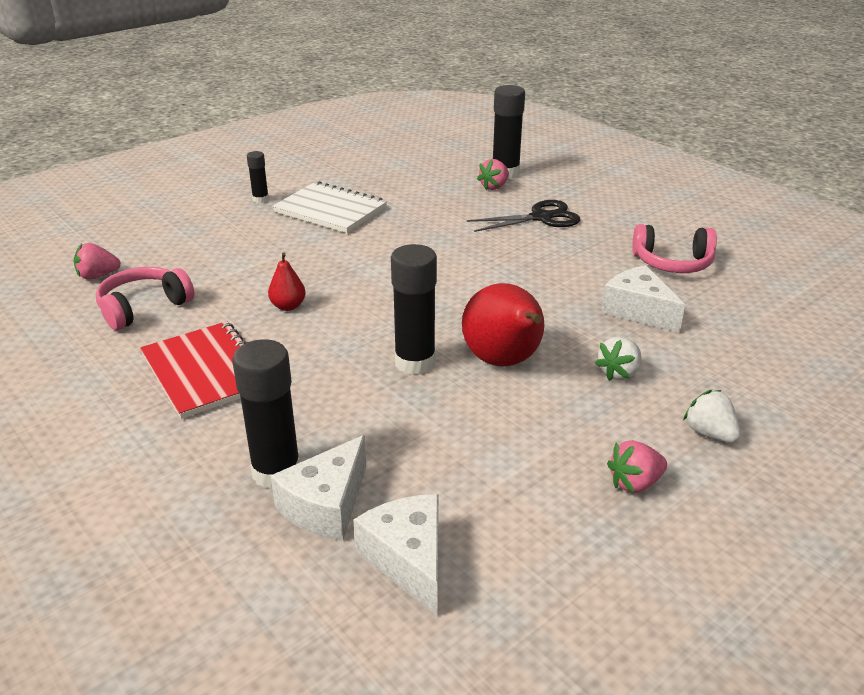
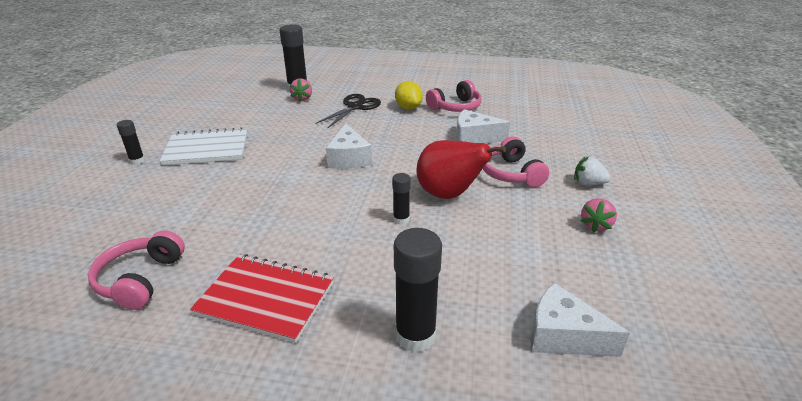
camera: 40 degrees left, 0 degrees up
pink strawberry [74,243,121,280] -> none
red pear [268,253,306,311] -> none
white cheese [271,435,366,541] -> white cheese moved to [326,124,372,169]
black glue stick [391,244,437,375] -> black glue stick [392,173,411,225], size x0.54
white strawberry [595,337,641,381] -> pink headphones [483,137,549,187]
none -> yellow lemon [395,81,423,110]

